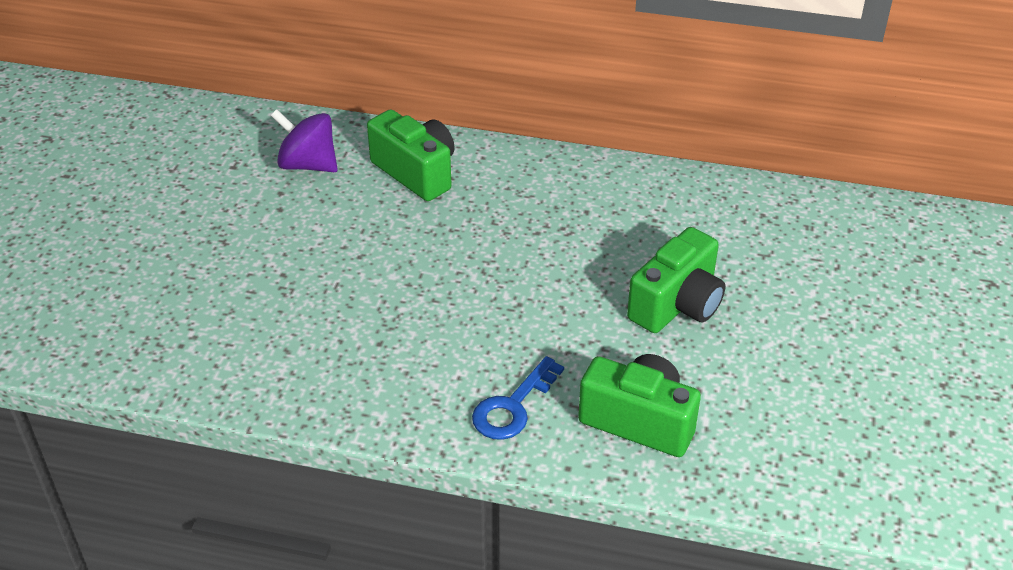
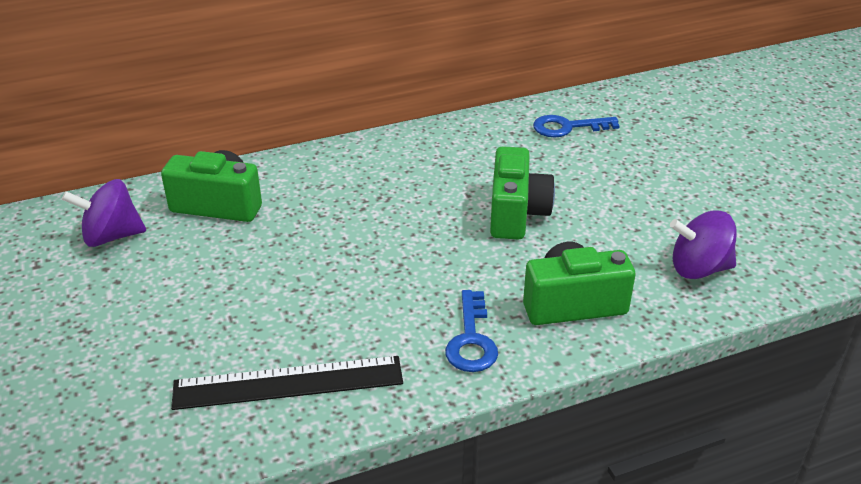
camera: 35 degrees left, 5 degrees down
none -> black ruler [171,356,403,410]
none -> blue key [533,115,620,137]
none -> purple spinning top [670,211,737,279]

